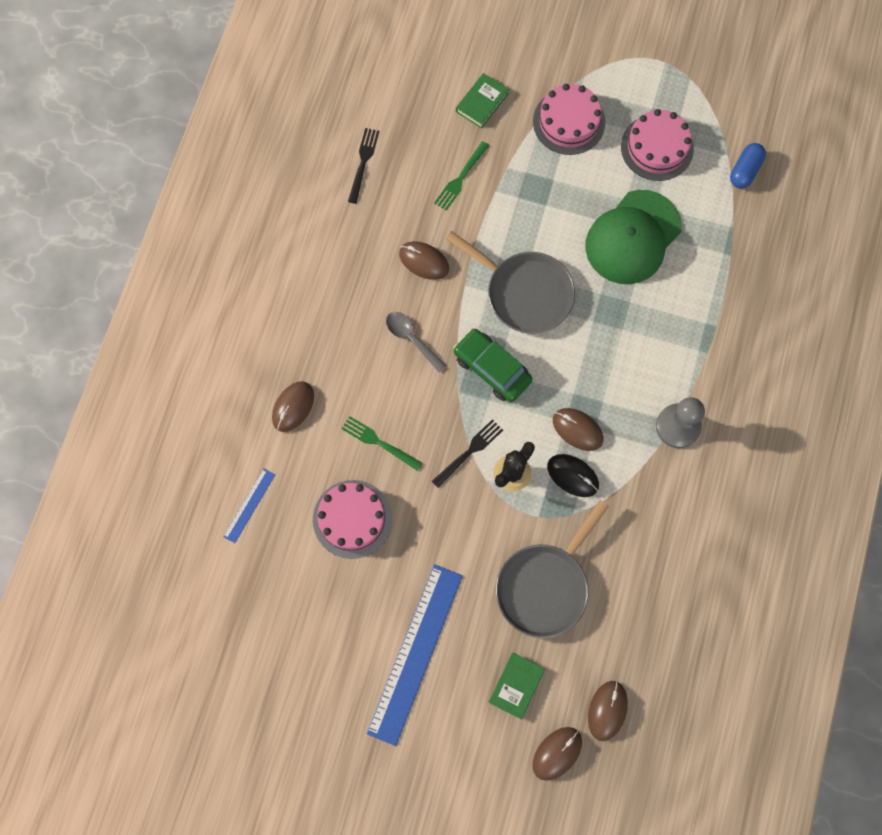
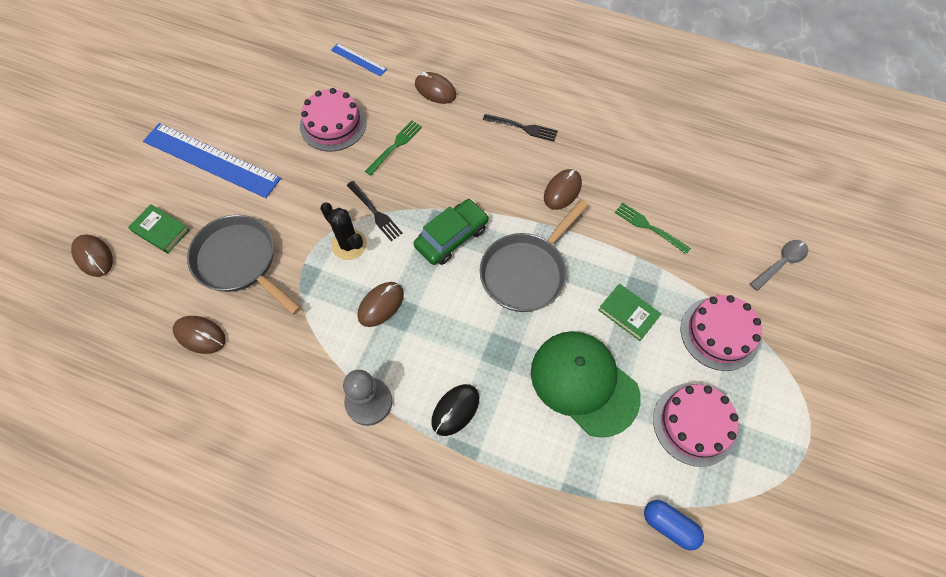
camera: 95 degrees right, 10 degrees down
black fork [348,128,380,204] -> black fork moved to [483,114,558,142]
grey spoon [386,312,446,372] -> grey spoon moved to [750,240,808,291]
green book [456,73,509,129] -> green book moved to [598,284,661,341]
black mouse [547,454,599,497] -> black mouse moved to [431,384,479,436]
brown mouse [588,681,628,741] -> brown mouse moved to [173,316,226,354]

